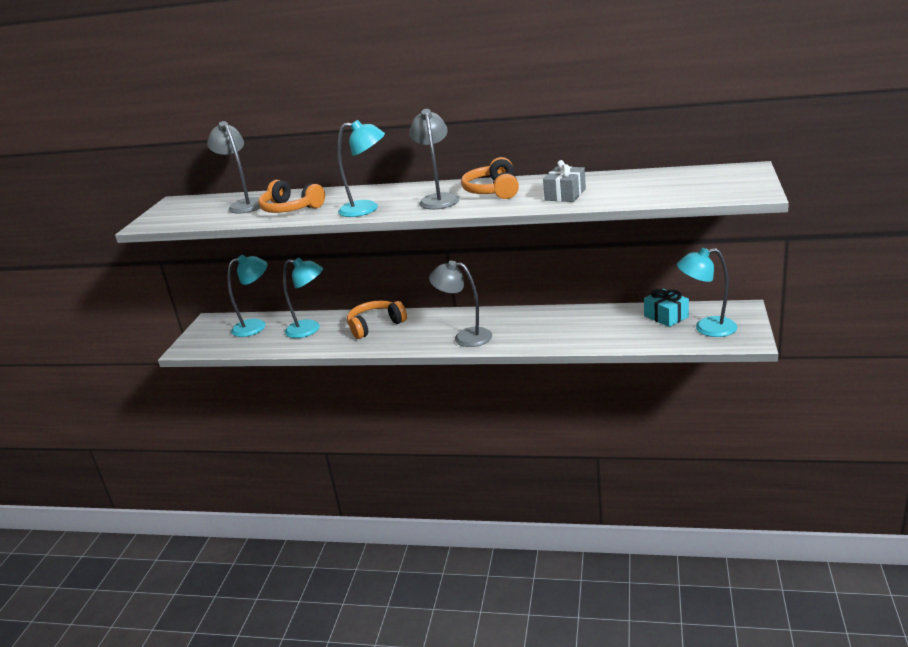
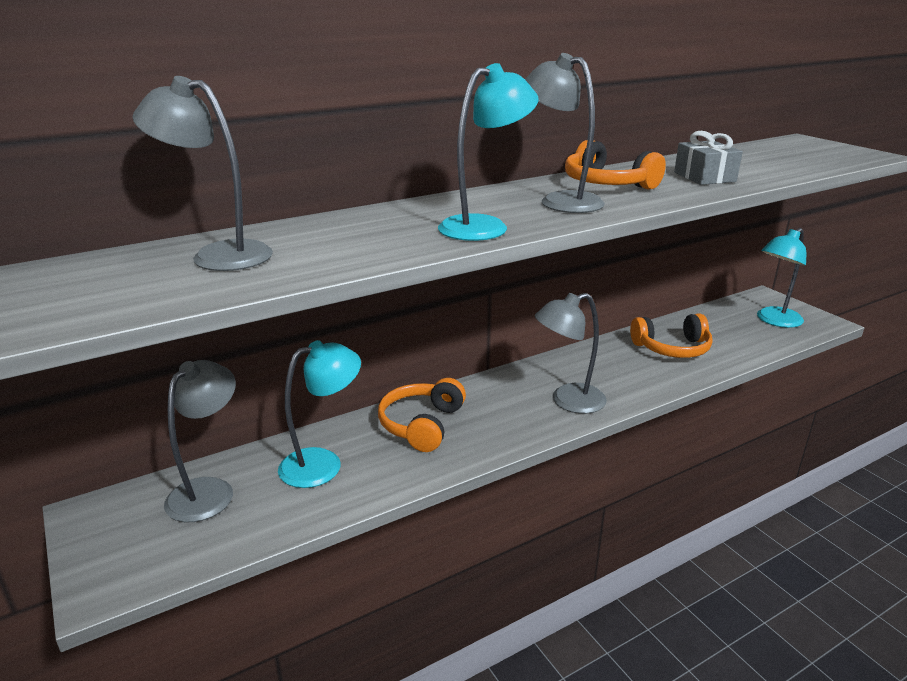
camera: 45 degrees left, 0 degrees up
turquoise lamp [227,255,267,337] -> grey lamp [164,360,236,522]
orange headphones [258,180,325,213] -> orange headphones moved to [630,313,712,358]
turquoise gift [644,289,689,327] -> none

